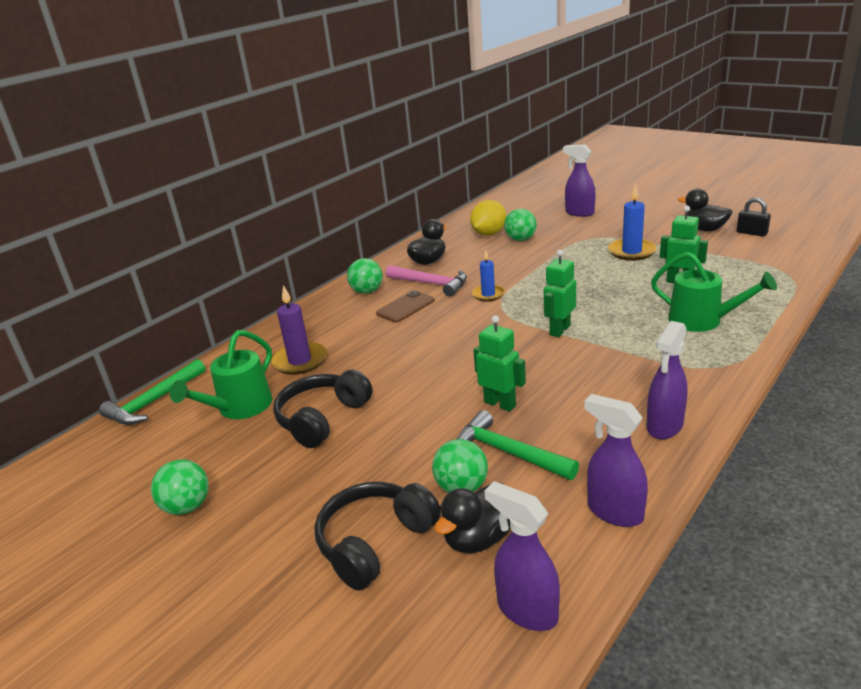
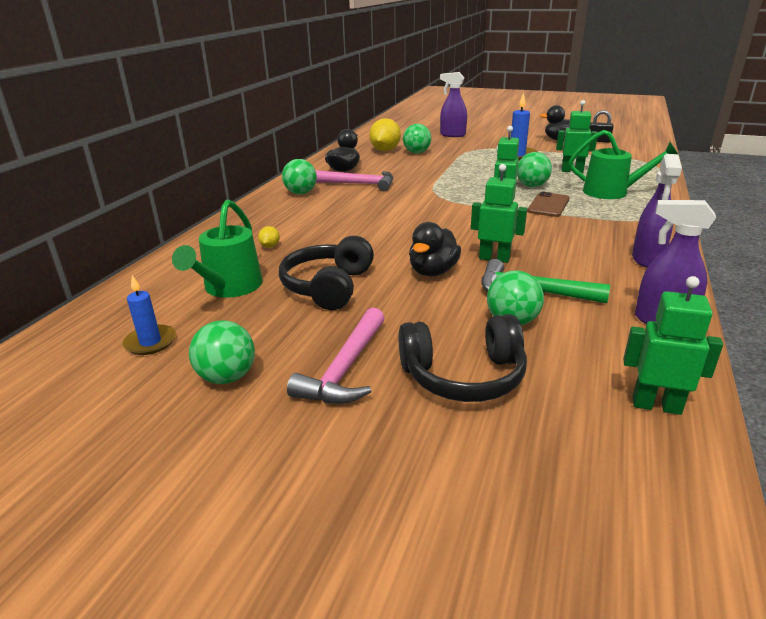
camera: 20 degrees left, 0 degrees up
green hammer [99,359,206,425] -> none
purple candle [271,285,327,375] -> yellow lemon [258,226,280,248]
black headphones [314,482,441,591] -> black headphones turned 120 degrees counterclockwise [398,314,527,402]
brown phone [376,290,435,323] -> brown phone moved to [527,192,570,217]
black duck [435,483,511,553] -> black duck moved to [409,222,461,276]
blue candle [472,250,505,302] -> blue candle moved to [122,275,176,355]
purple spray bottle [484,481,560,631] -> green robot [623,276,723,415]
none -> pink hammer [287,308,385,404]
none -> green ball [517,152,552,187]

